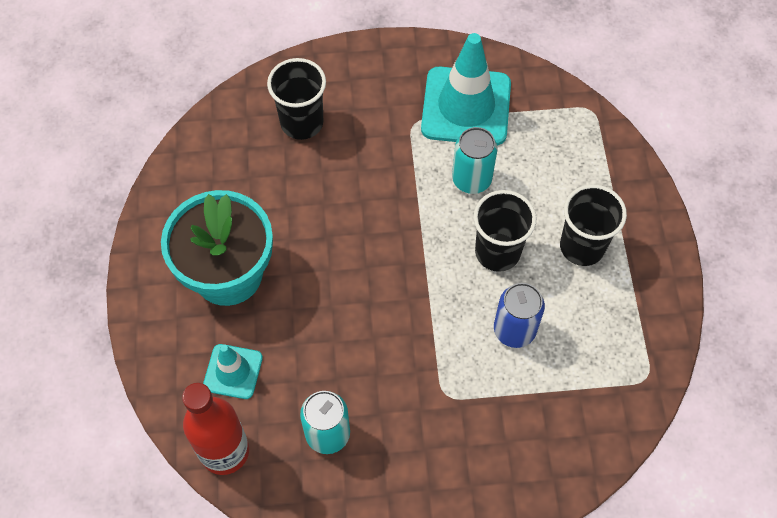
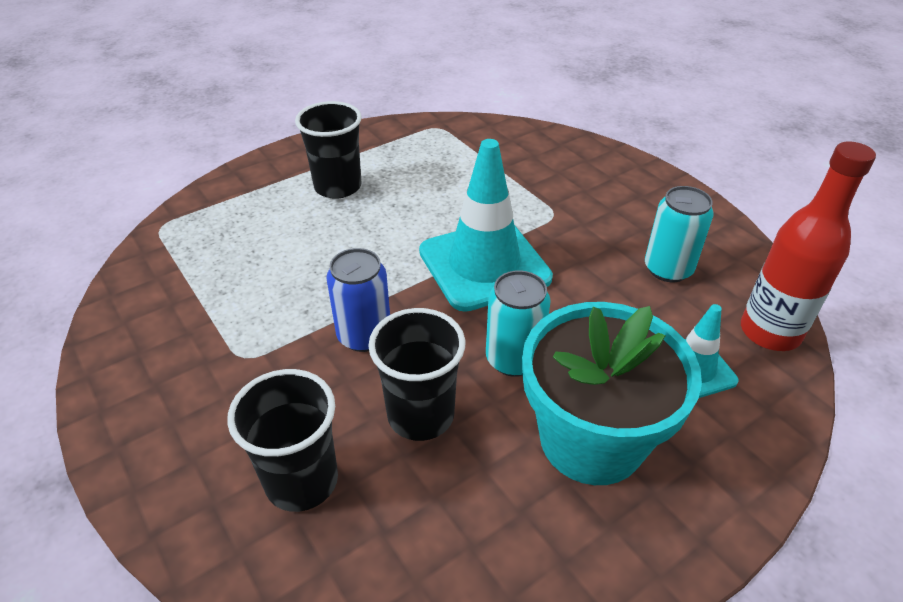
camera: 120 degrees left, 20 degrees down
turquoise traffic cone [421,33,511,145] -> turquoise traffic cone moved to [419,139,553,312]
turquoise can [452,127,497,194] -> turquoise can moved to [486,270,551,377]
black cup [474,190,536,272] -> black cup moved to [368,308,465,441]
blue can [494,283,545,348] -> blue can moved to [326,248,390,352]

